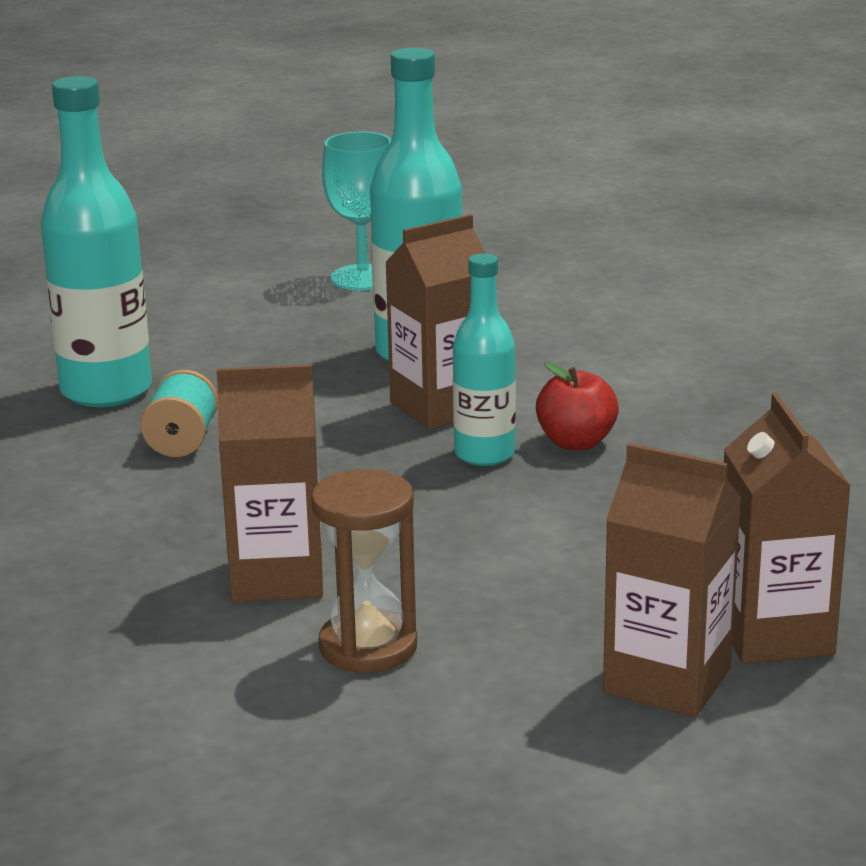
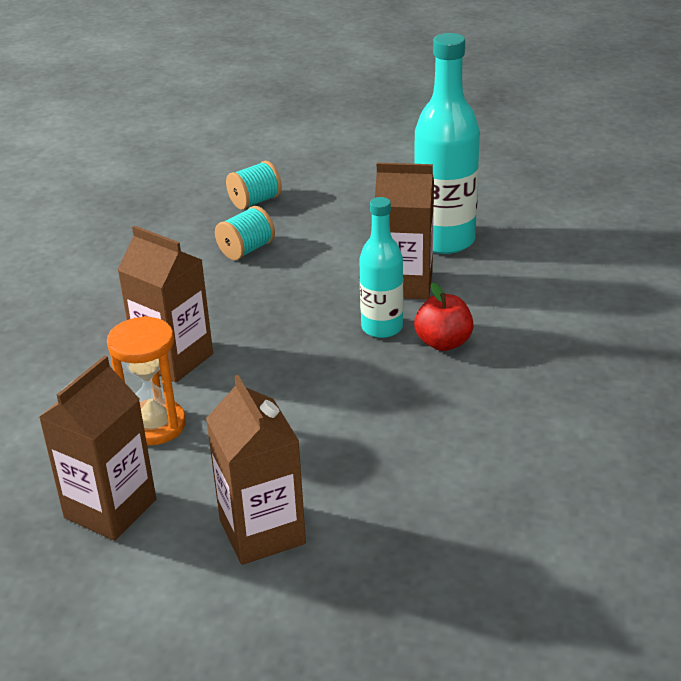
camera: 40 degrees right, 10 degrees up
turquoise bottle [41,76,152,407] -> turquoise spool [226,161,282,210]
brown hourglass [311,469,417,673] -> orange hourglass [107,316,186,445]
turquoise goblet [322,132,391,290] -> none
brown carton [724,393,851,664] -> brown carton moved to [39,355,156,541]

